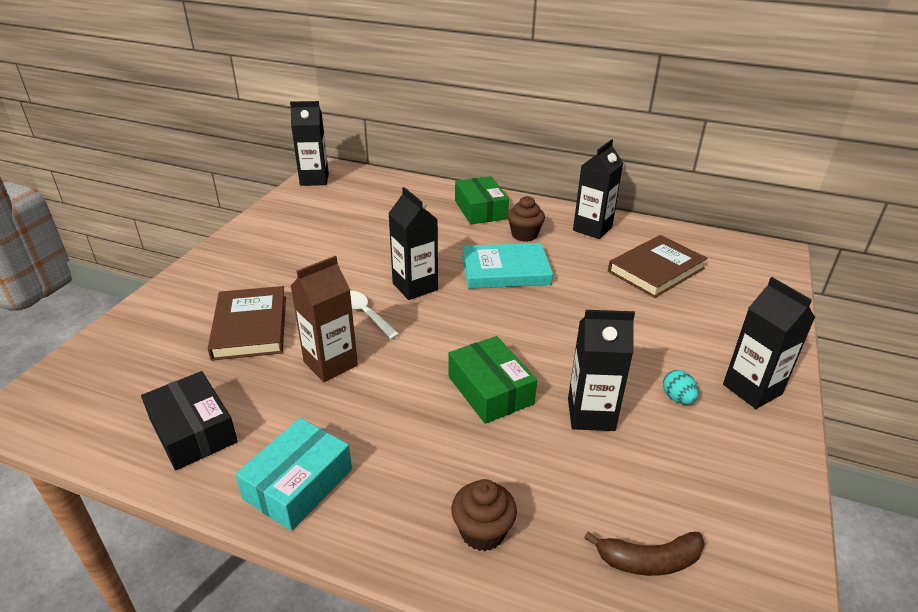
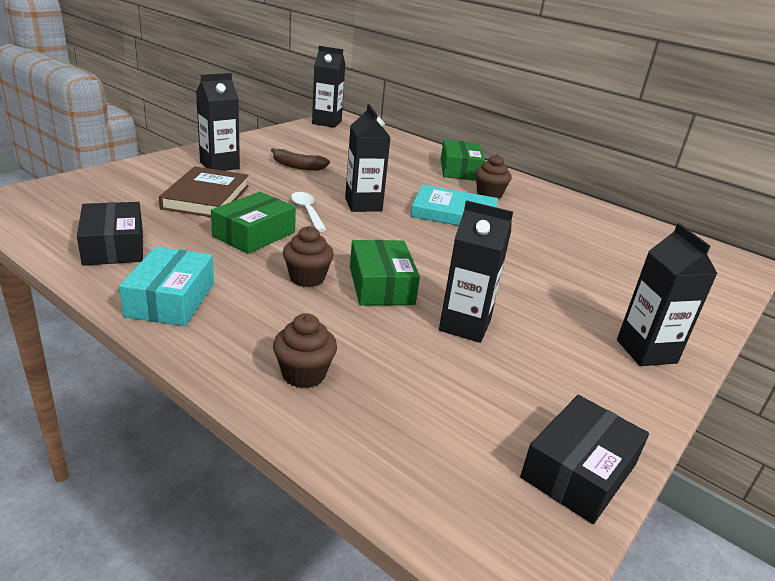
camera: 15 degrees right, 5 degrees down
turquoise box [235,418,352,531] -> turquoise box turned 45 degrees counterclockwise [119,247,214,326]
brown carton [291,256,358,382] -> green box [211,192,296,254]
black carton [573,139,623,239] -> black carton moved to [196,73,240,171]
brown banana [584,532,705,576] -> brown banana moved to [271,148,330,171]
brown book [608,235,708,298] -> none
turquoise egg [663,370,699,404] -> none
none -> brown cupcake [283,226,334,287]
none -> black box [520,395,649,524]

